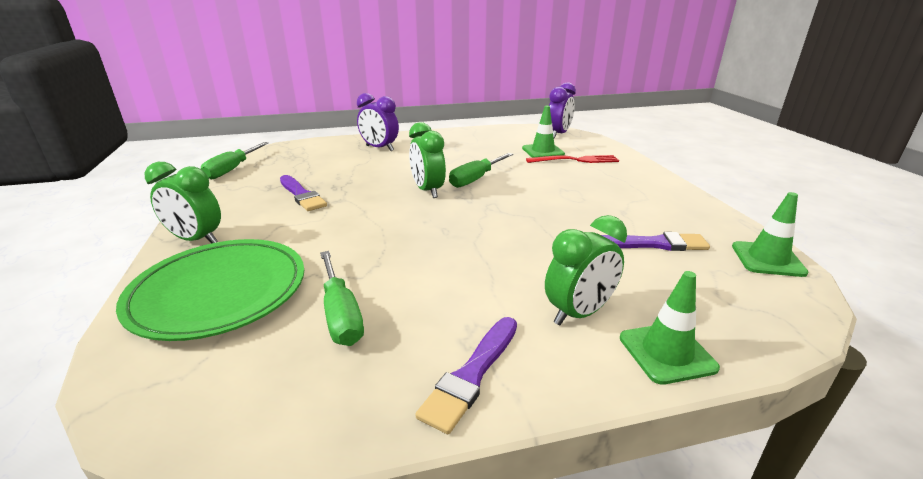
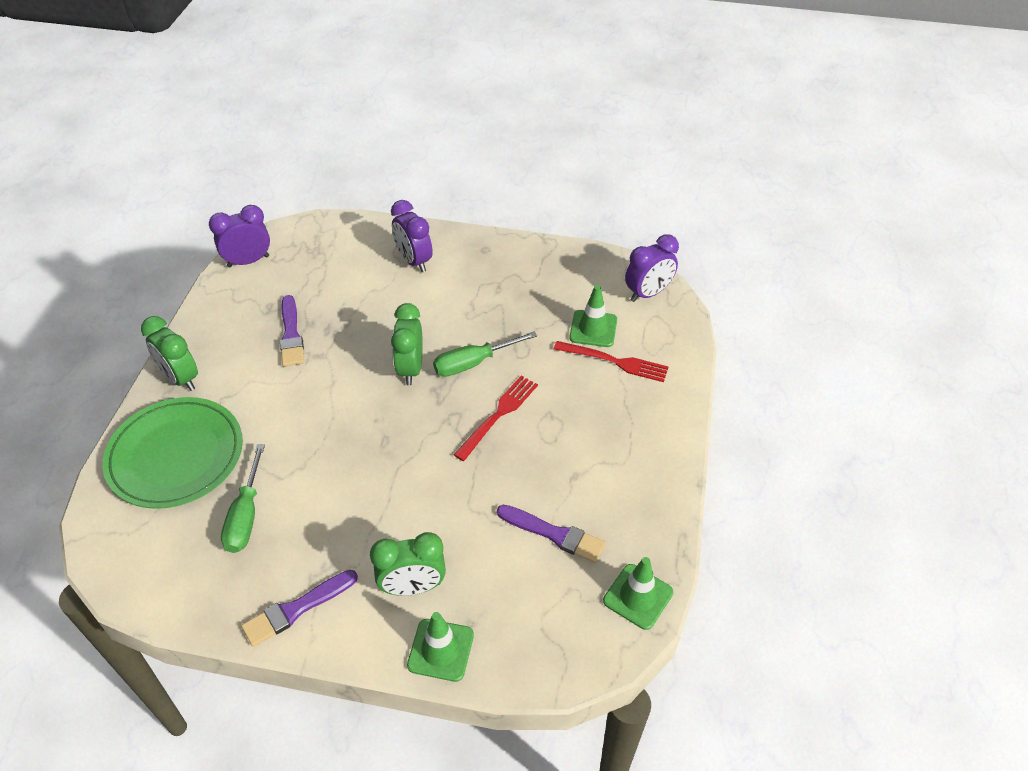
camera: 25 degrees right, 20 degrees up
green screwdriver [201,142,269,179] -> purple clock [209,205,270,268]
none -> red fork [454,376,538,461]

